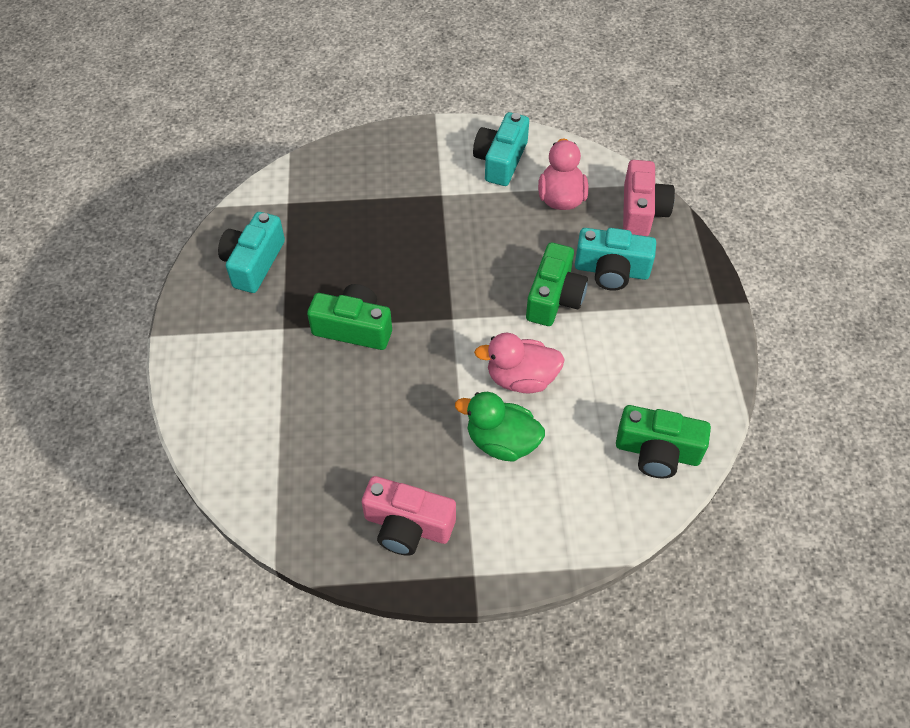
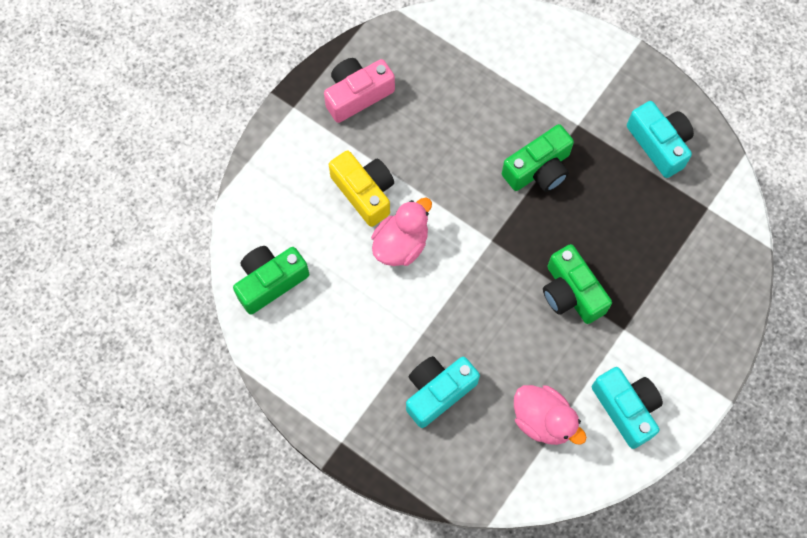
camera: 130 degrees right, 15 degrees up
green duck [455,392,545,462] -> yellow camera [329,150,394,227]
green camera [526,243,588,326] -> green camera moved to [543,244,612,324]
pink camera [623,160,675,236] -> none

